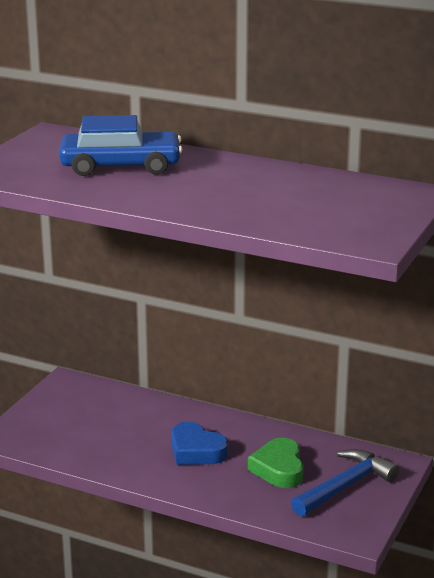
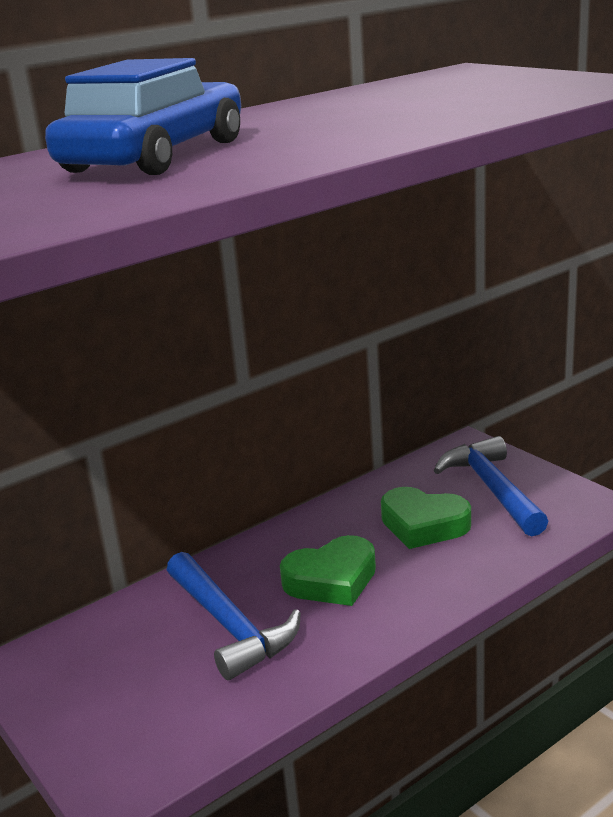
camera: 60 degrees left, 0 degrees up
blue heart [171,422,228,465] -> green heart [280,535,376,606]
none -> blue hammer [167,552,301,680]

